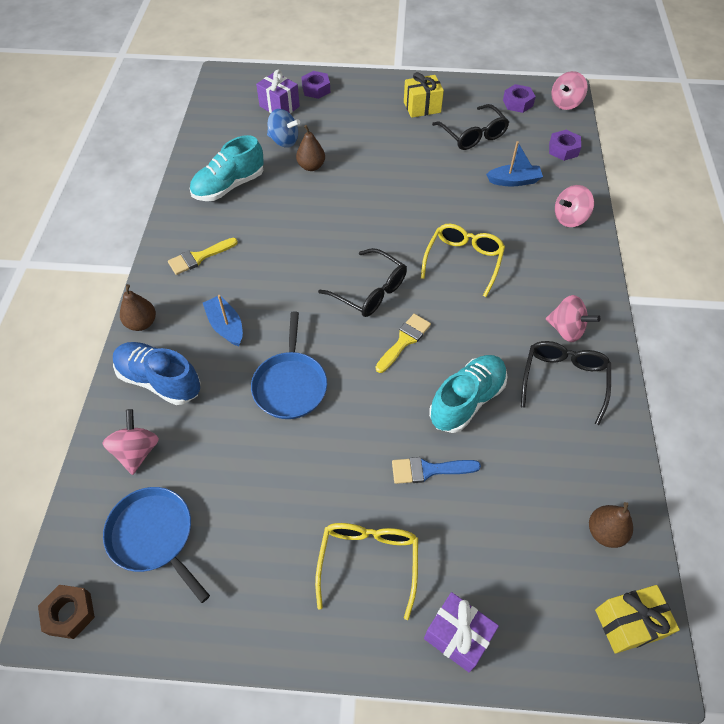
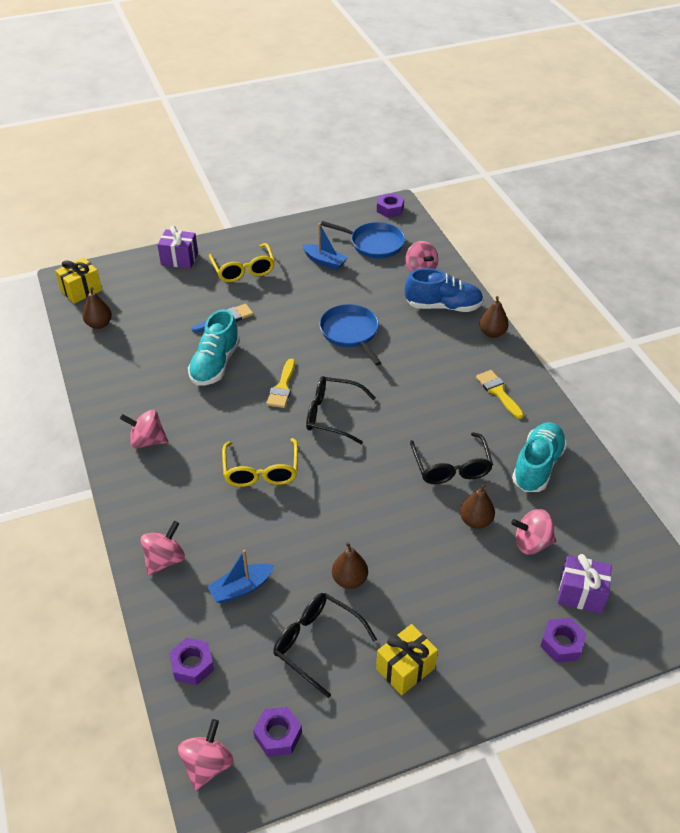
camera: 155 degrees right, 10 degrees down
brown nut [38,585,95,639] -> purple nut [377,193,404,218]
yellow brush [168,238,238,275] -> yellow brush turned 60 degrees counterclockwise [476,370,524,419]
blue boat [203,295,243,346] -> blue boat moved to [302,223,348,270]
blue spinning top [267,109,300,148] -> pink spinning top [511,509,556,555]
black glasses [521,341,611,425] -> black glasses moved to [410,432,493,484]
none -> brown pear [332,542,368,589]

